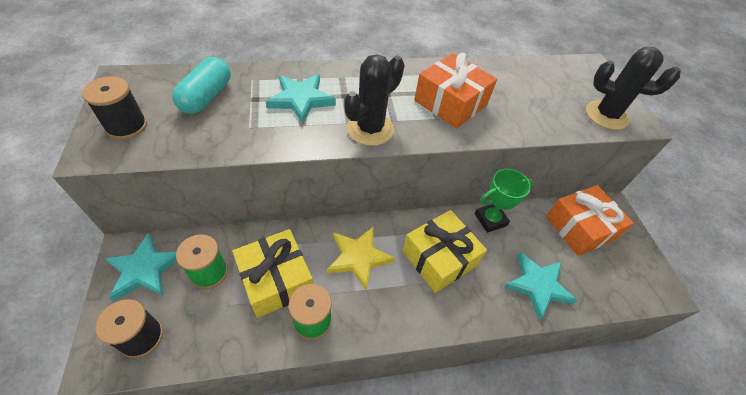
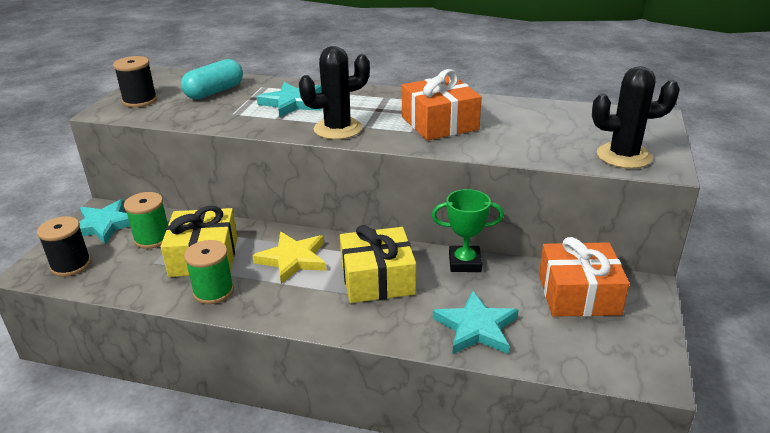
camera: 30 degrees right, 20 degrees down
black cactus [586,47,681,130] -> black cactus turned 45 degrees counterclockwise [592,66,680,169]

